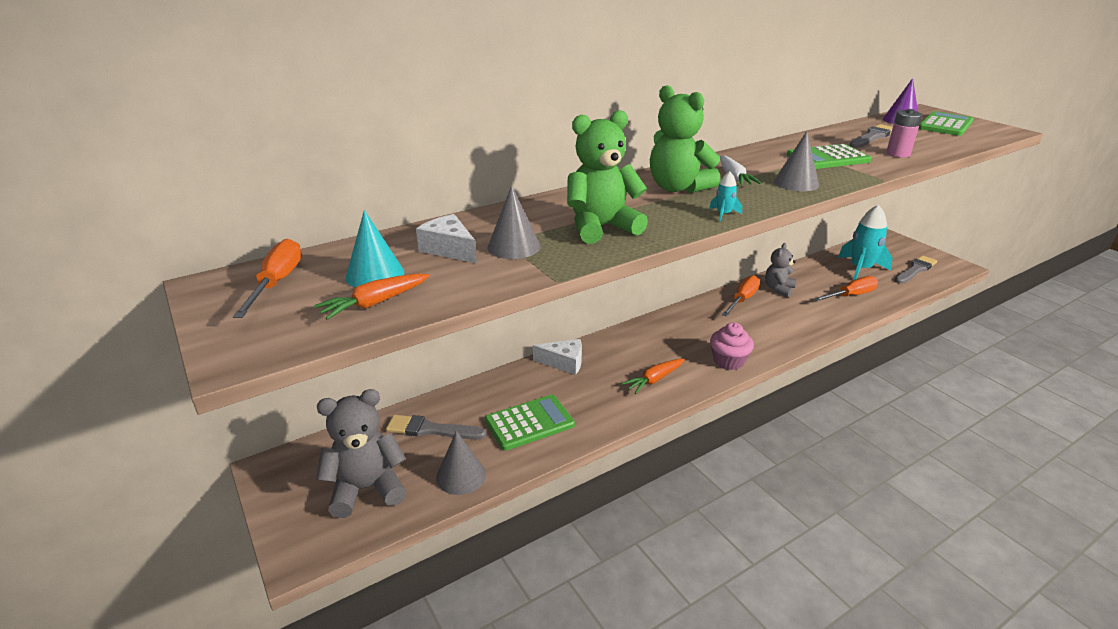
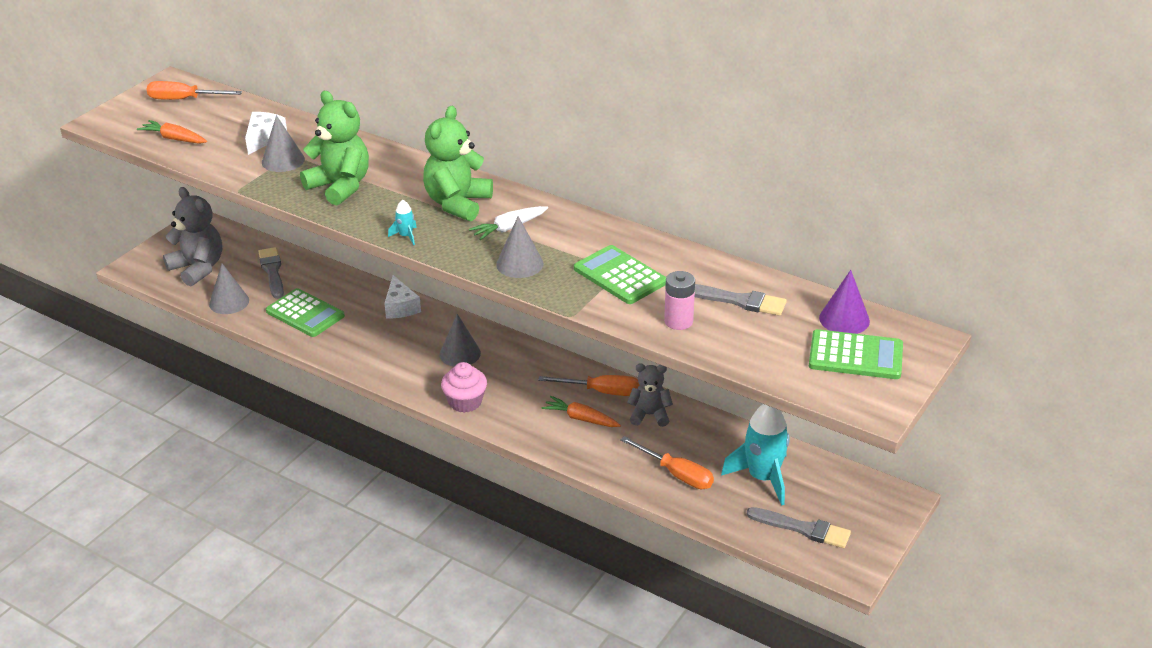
camera: 65 degrees right, 5 degrees up
orange screwdriver [233,239,302,318] -> orange screwdriver turned 150 degrees counterclockwise [147,81,242,100]
turquoise cone [346,210,404,287] -> none
orange carrot [622,359,685,394] -> orange carrot moved to [542,396,621,427]
none -> grey cone [439,314,481,367]

